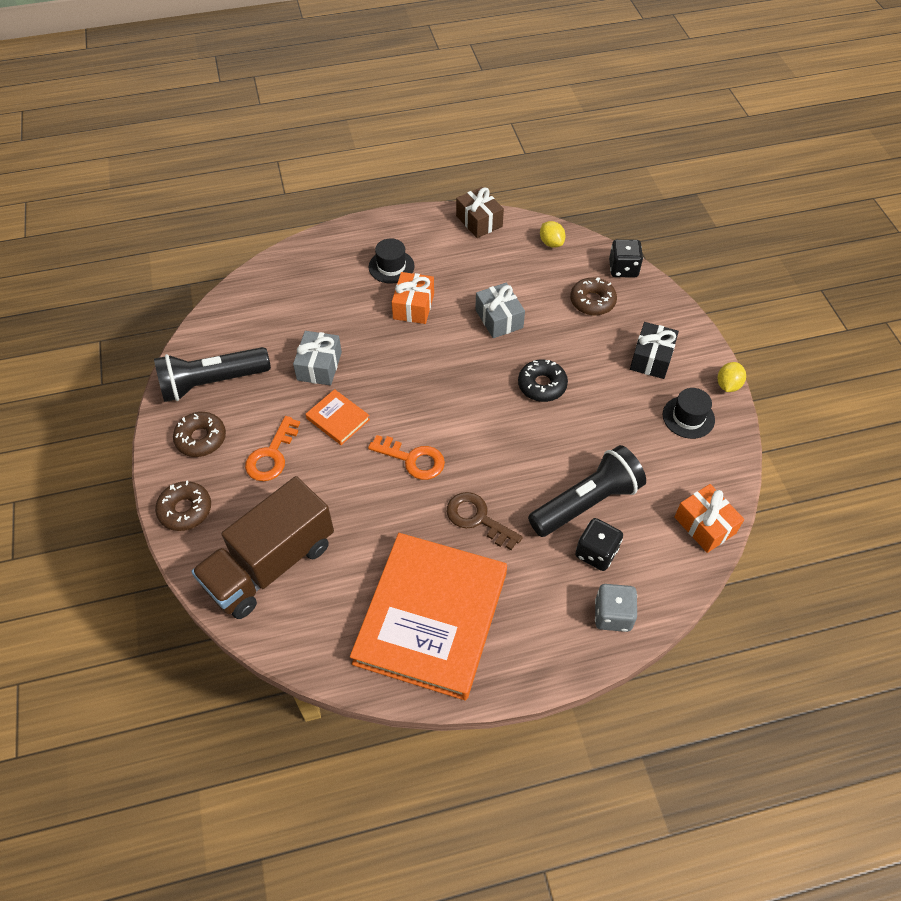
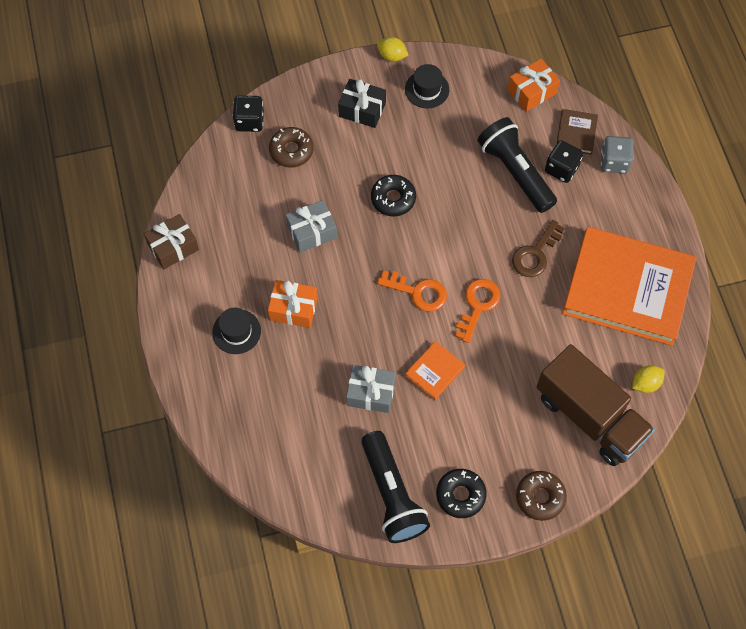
camera: 90 degrees left, 10 degrees up
brown donut [173,412,226,457] -> black donut [436,469,487,518]
orange key [245,416,300,481] -> orange key moved to [377,270,447,312]
yellow lemon [540,221,566,248] -> yellow lemon moved to [632,365,665,393]
none -> brown book [557,109,598,155]

